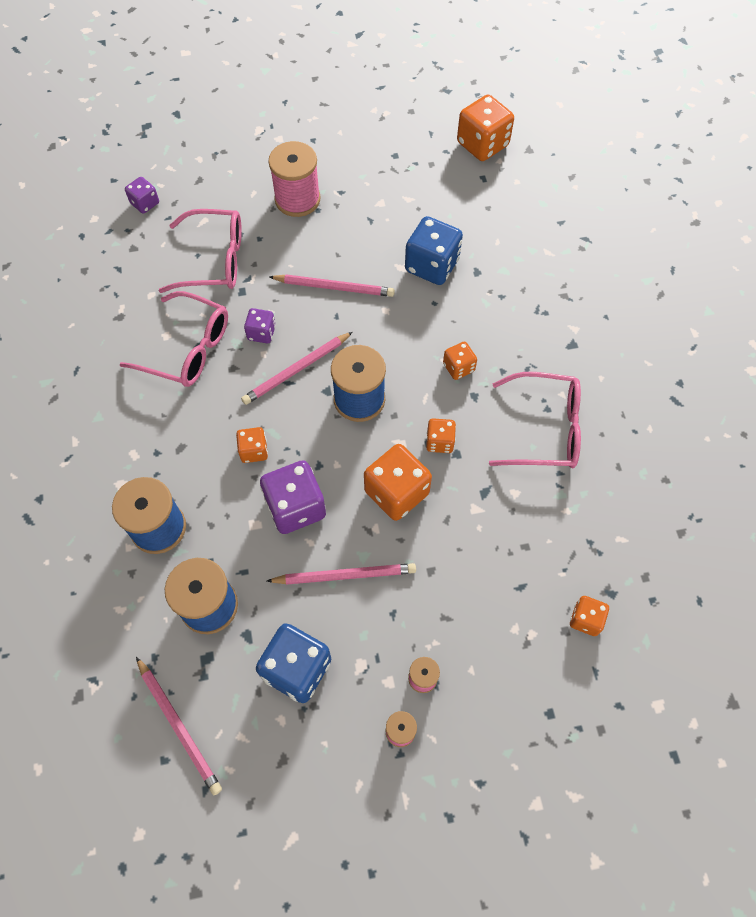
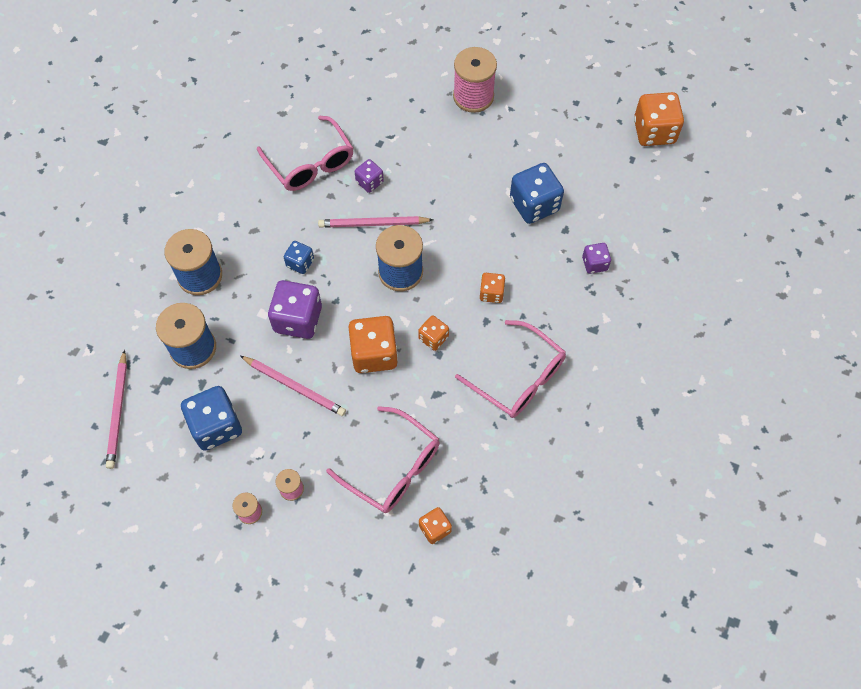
camera: 35 degrees right, 0 degrees up
purple dice [125,177,159,214] -> purple dice moved to [582,243,611,274]
pink glasses [159,209,242,293] -> pink glasses moved to [326,406,440,513]
orange dice [236,427,268,463] -> blue dice [284,241,314,274]
pink pencil [269,274,395,297] -> none

